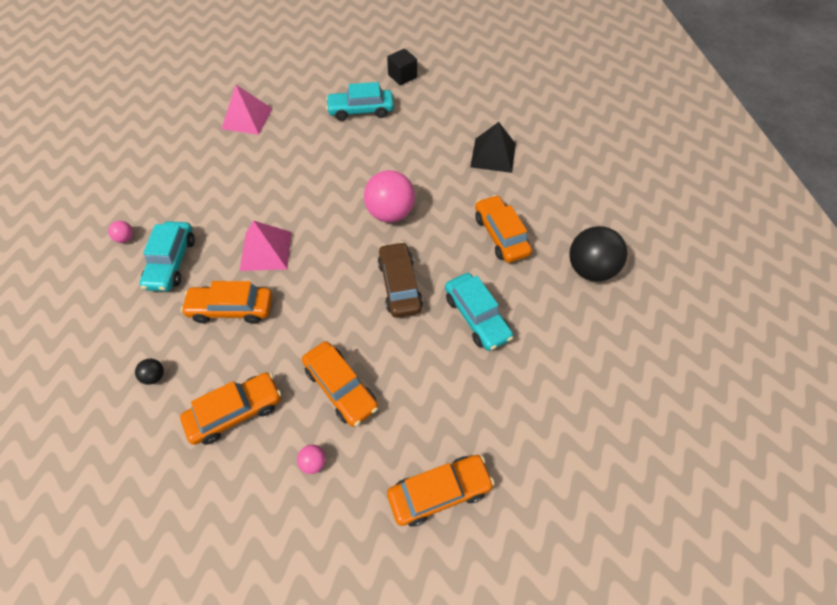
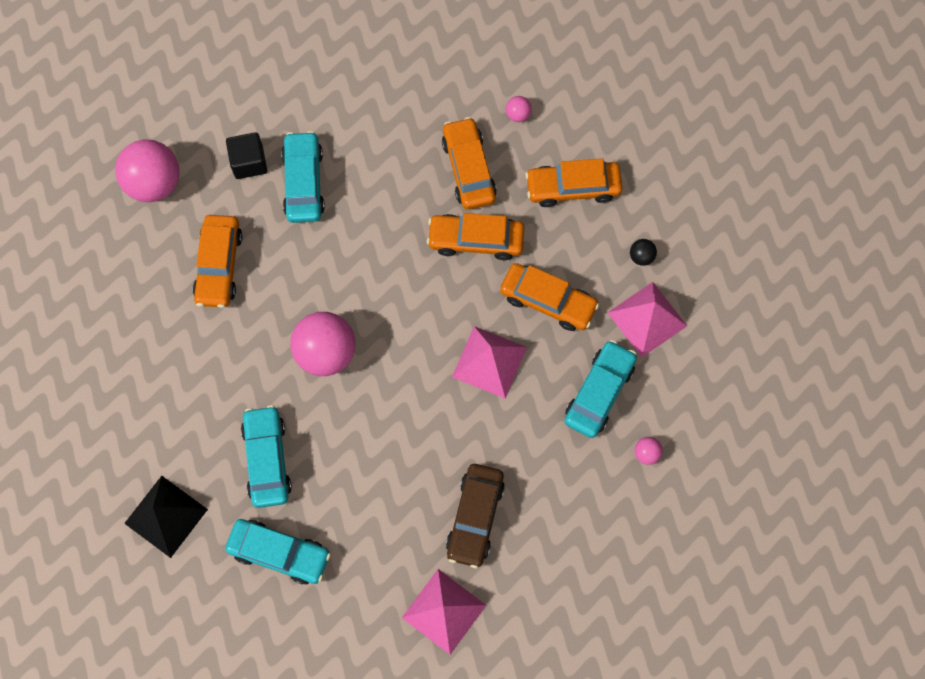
camera: 155 degrees left, 15 degrees up
brown car [378,242,423,317] -> brown car moved to [446,464,505,568]
black cube [387,49,417,85] -> black cube moved to [226,132,267,179]
orange car [387,455,495,527] -> orange car moved to [427,213,524,260]
black pyramid [470,122,516,173] -> black pyramid moved to [124,476,208,558]
black ball [569,226,627,281] -> pink ball [115,139,179,202]
none -> turquoise car [241,405,292,508]
none -> pink pyramid [608,282,687,357]

